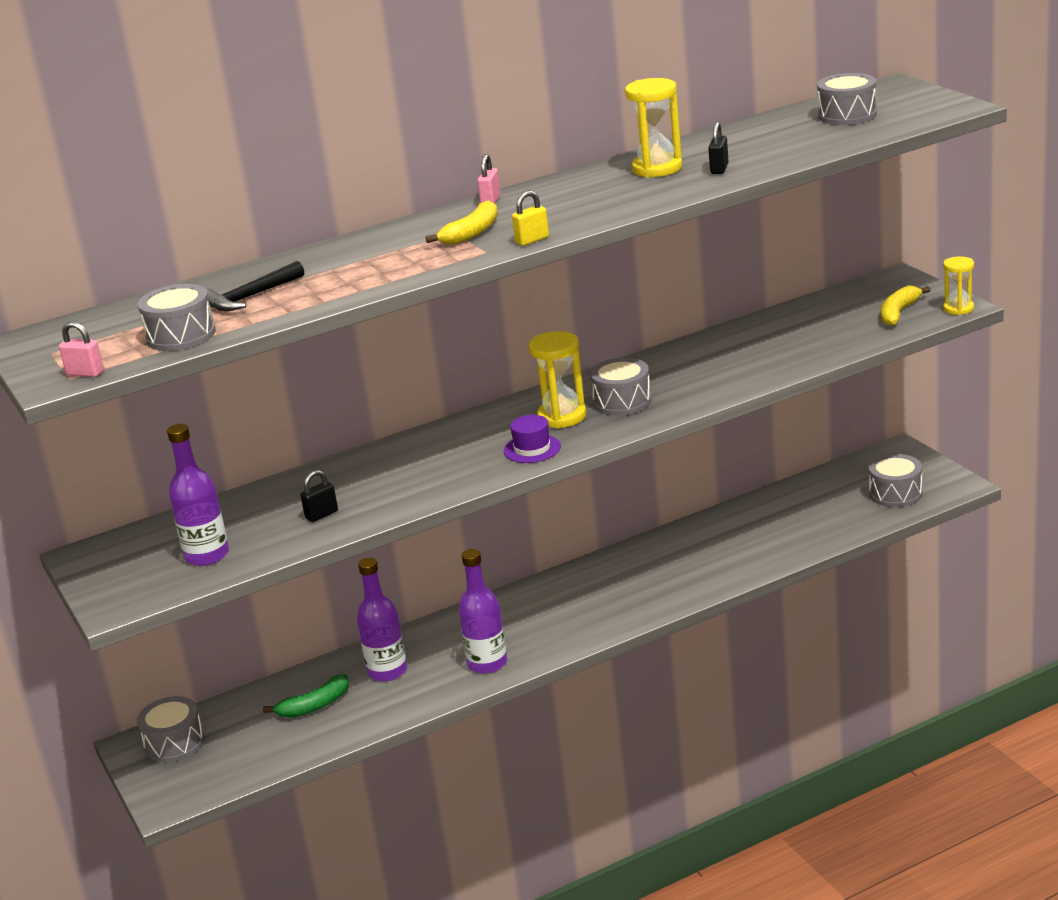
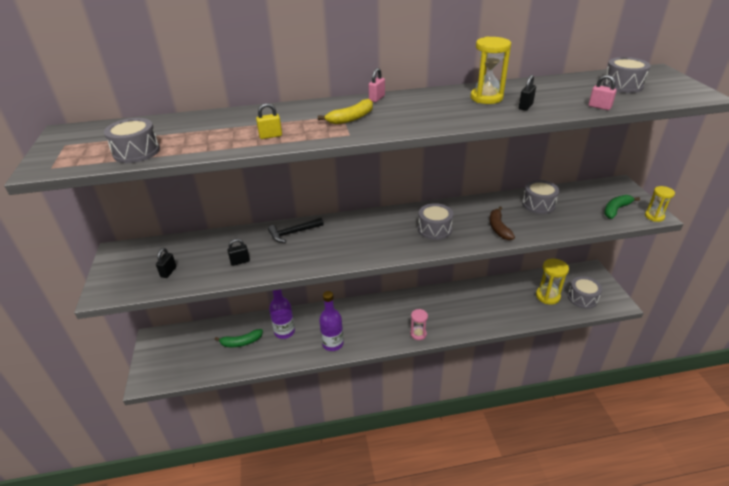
camera: 15 degrees right, 10 degrees up
pink padlock [59,321,104,377] -> pink padlock moved to [589,75,617,110]
grey drum [137,696,204,762] -> grey drum moved to [522,180,559,214]
purple bottle [167,424,229,566] -> black padlock [156,248,177,278]
black hammer [207,261,304,311] -> black hammer moved to [268,218,324,243]
purple hat [504,415,561,463] -> none
yellow padlock [512,191,549,246] -> yellow padlock moved to [256,103,282,139]
yellow hourglass [529,331,587,429] -> yellow hourglass moved to [536,259,569,305]
yellow banana [881,286,931,326] -> green banana [604,195,640,219]
none -> pink hourglass [410,309,428,340]
none -> brown banana [490,207,515,240]

